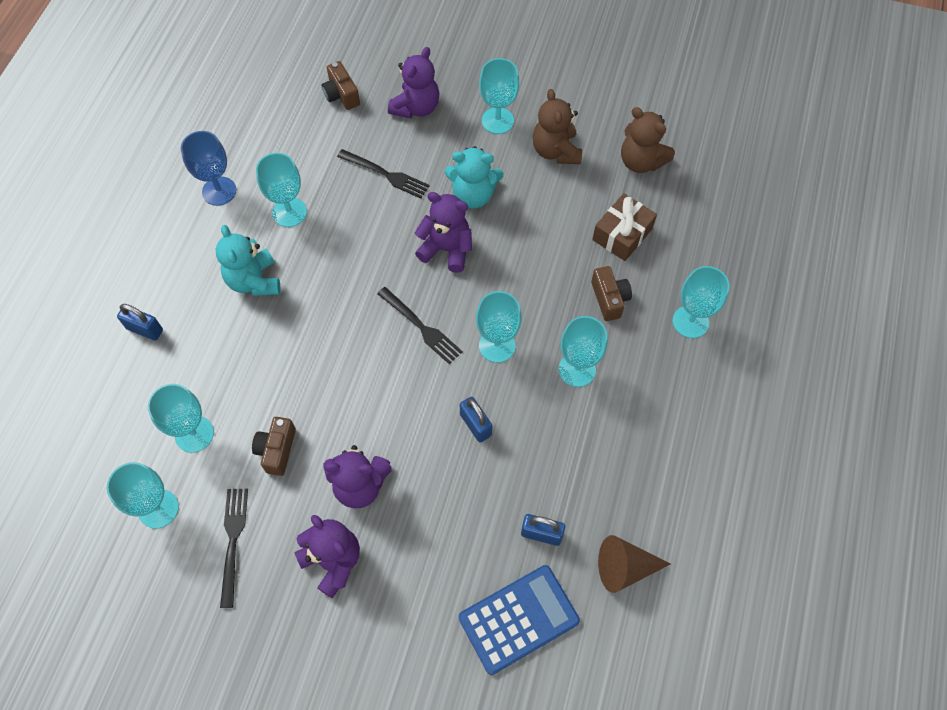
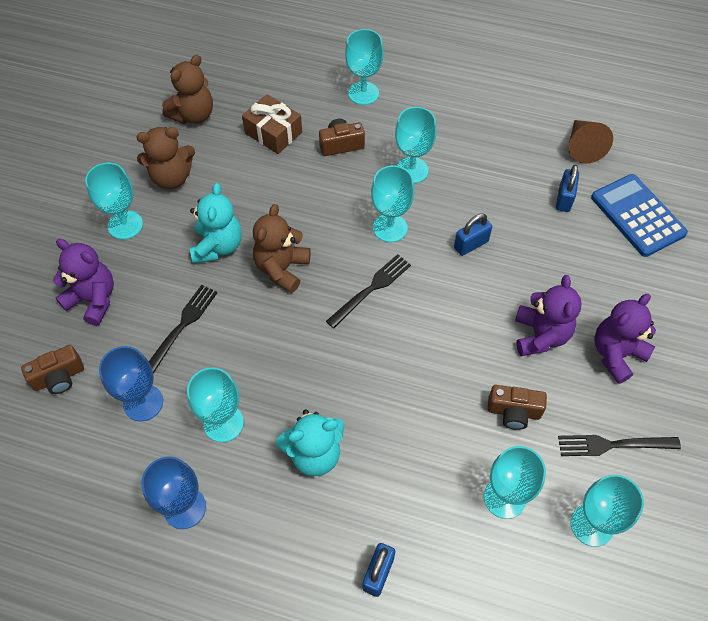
camera: 90 degrees left, 5 degrees down
purple teddy bear [415,192,472,273] -> brown teddy bear [253,204,311,293]
none -> blue goblet [99,346,163,421]

